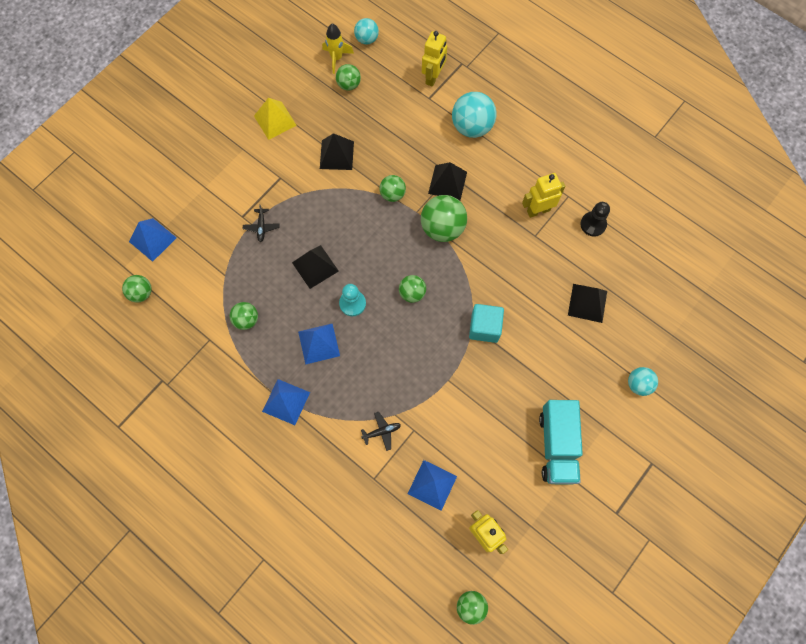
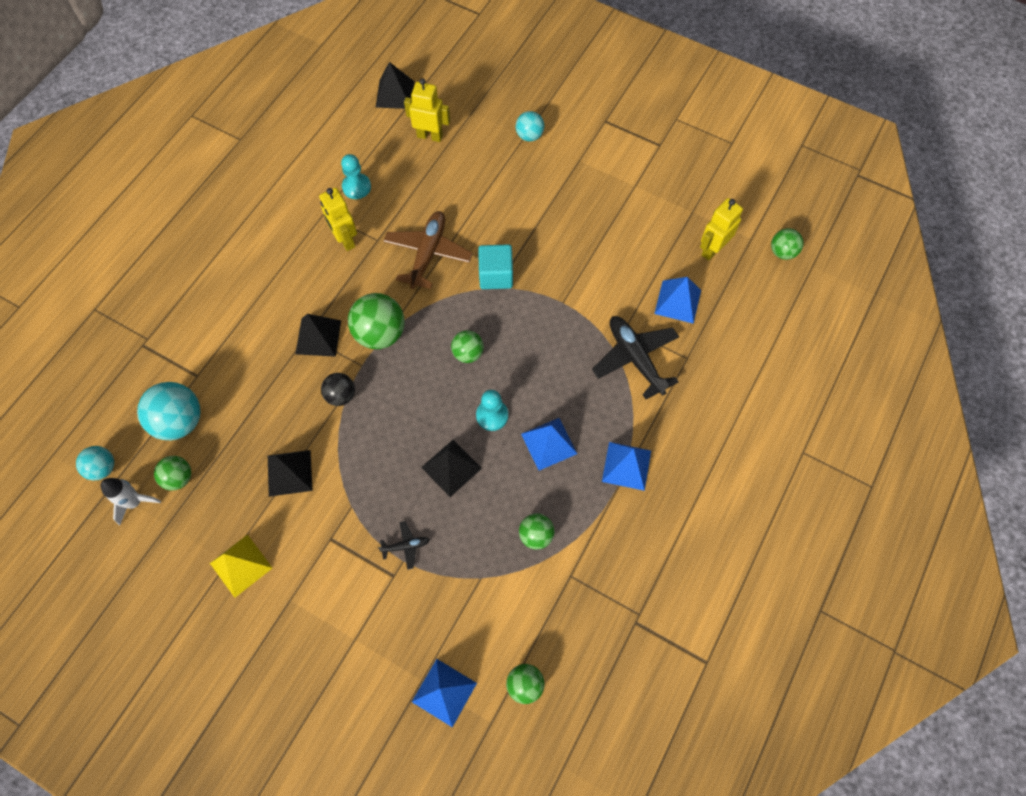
camera: 100 degrees left, 5 degrees down
yellow rocket [322,23,354,74] -> white rocket [101,478,161,525]
black plane [361,412,401,451] -> black plane [592,316,679,399], size x2.12
green ball [379,175,406,202] -> black ball [321,373,355,406]
yellow robot [422,31,447,87] -> yellow robot moved to [404,78,450,142]
turquoise ball [452,92,497,138] -> turquoise ball moved to [137,382,201,440]
turquoise truck [539,400,583,485] -> none
black pyramid [568,284,607,323] -> black pyramid moved to [375,62,414,109]
black pawn [580,202,610,237] -> turquoise pawn [341,154,371,199]
none -> brown plane [383,211,473,289]

